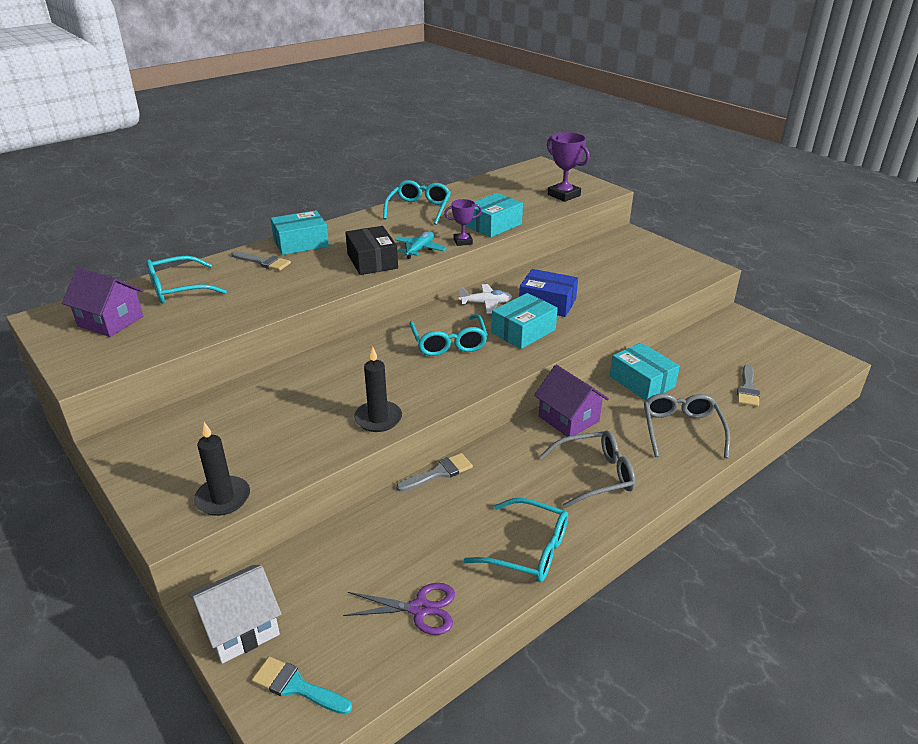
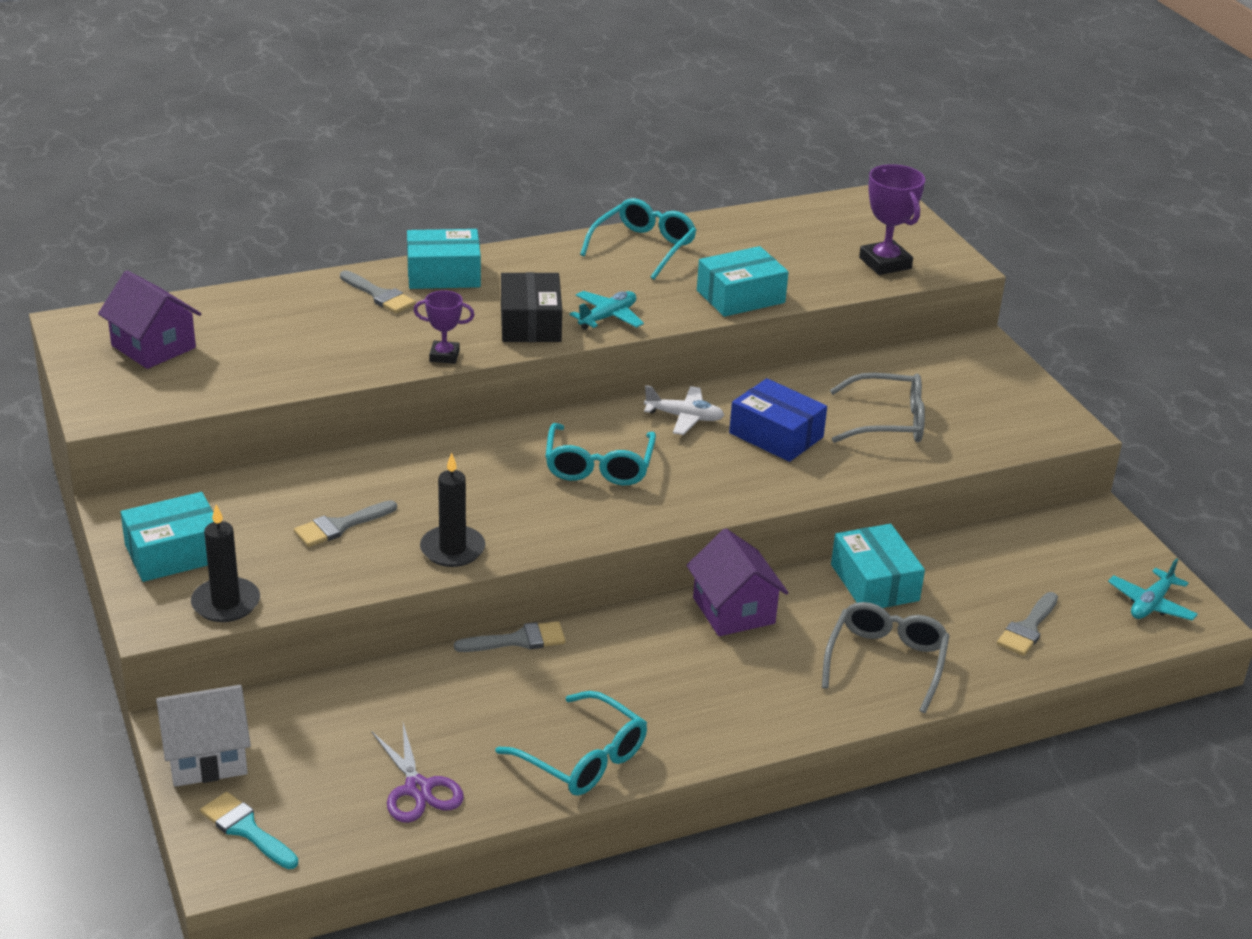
camera: 15 degrees right, 0 degrees up
turquoise glasses [146,256,227,304] -> none
purple scissors [343,583,455,635] -> purple scissors turned 45 degrees clockwise [371,723,464,823]
purple trophy [444,199,482,246] -> purple trophy moved to [414,290,474,364]
turquoise box [491,293,558,349] -> turquoise box moved to [120,492,214,582]
grey glasses [539,431,636,508] -> grey glasses moved to [830,373,925,443]
none -> grey brush [294,500,397,547]
none -> turquoise plane [1108,558,1198,621]

